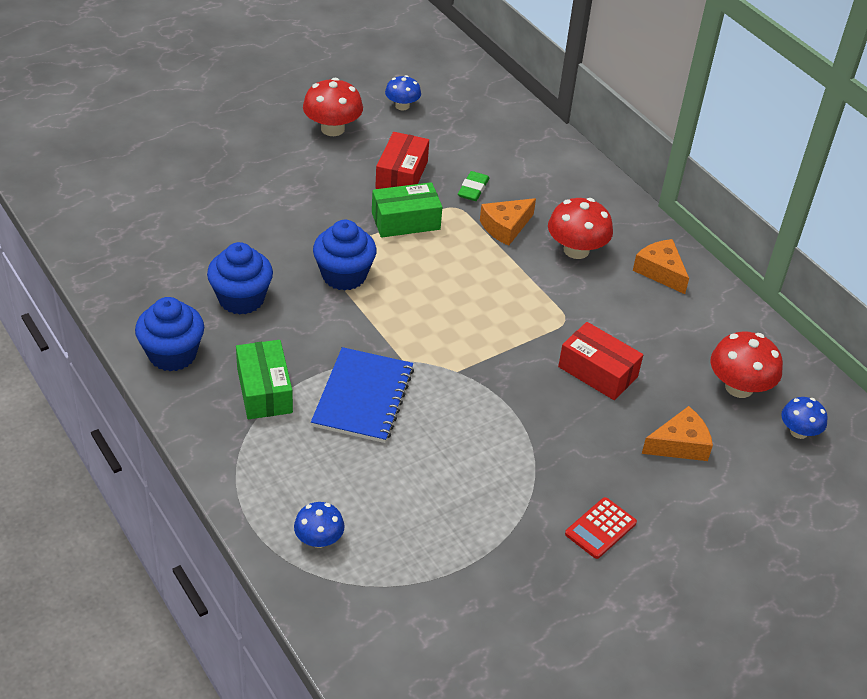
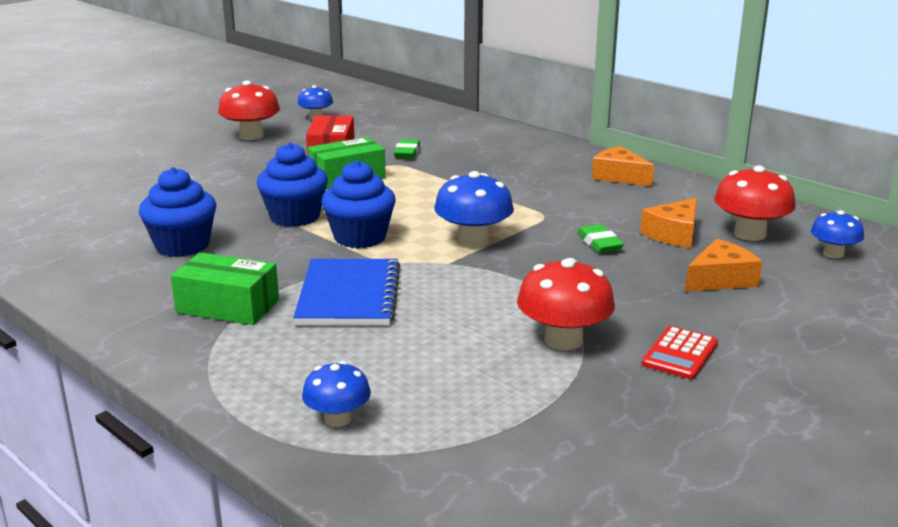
camera: 10 degrees left, 20 degrees down
blue cupcake [135,297,204,371] -> blue cupcake moved to [321,160,396,248]
green box [236,340,293,419] -> green box turned 45 degrees counterclockwise [171,252,279,325]
orange cheese [480,198,536,246] -> orange cheese moved to [640,198,697,248]
red mushroom [548,198,613,259] -> red mushroom moved to [517,258,615,350]
red box [558,322,643,400] -> green eraser [577,224,624,253]
none -> blue mushroom [434,171,514,247]

